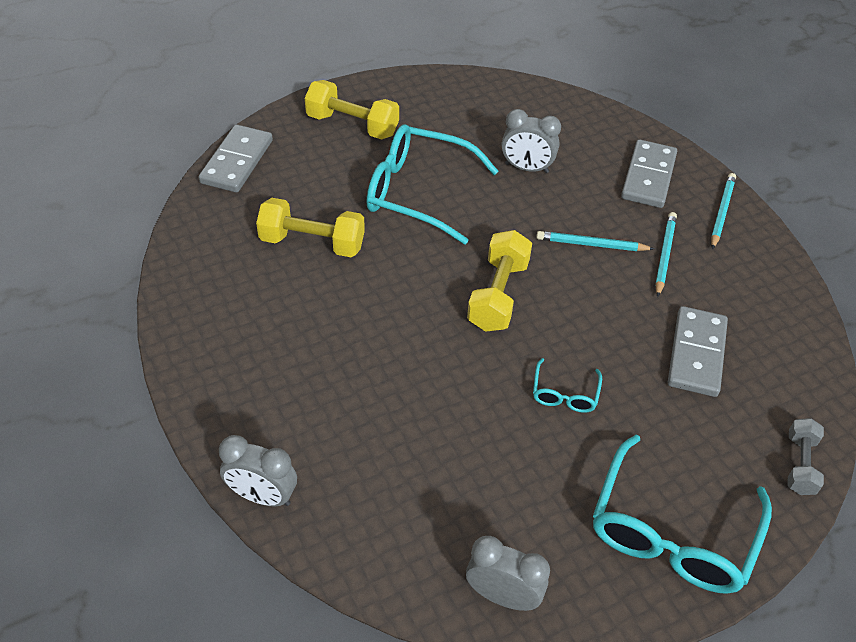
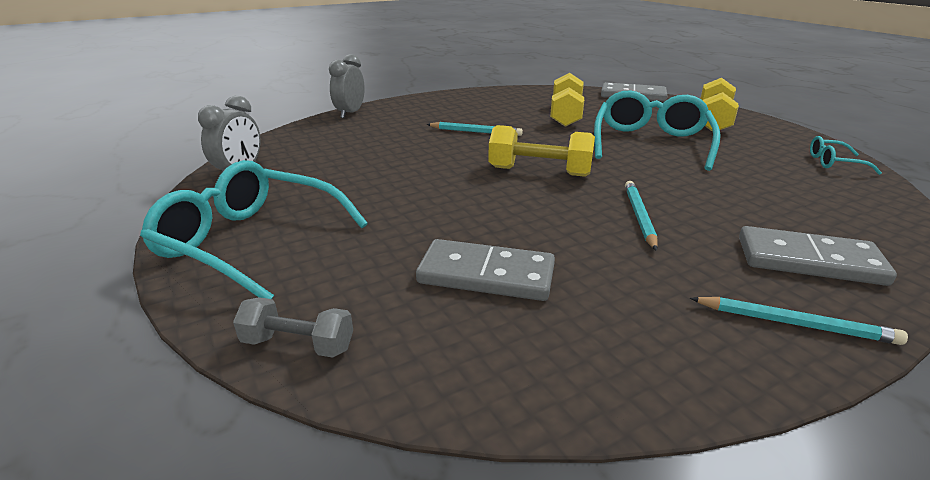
camera: 90 degrees right, 20 degrees down
grey clock [502,109,561,173] -> none
turquoise glasses [533,358,602,413] -> turquoise glasses moved to [810,136,882,175]
turquoise pencil [655,212,677,298] -> turquoise pencil moved to [426,122,523,136]

